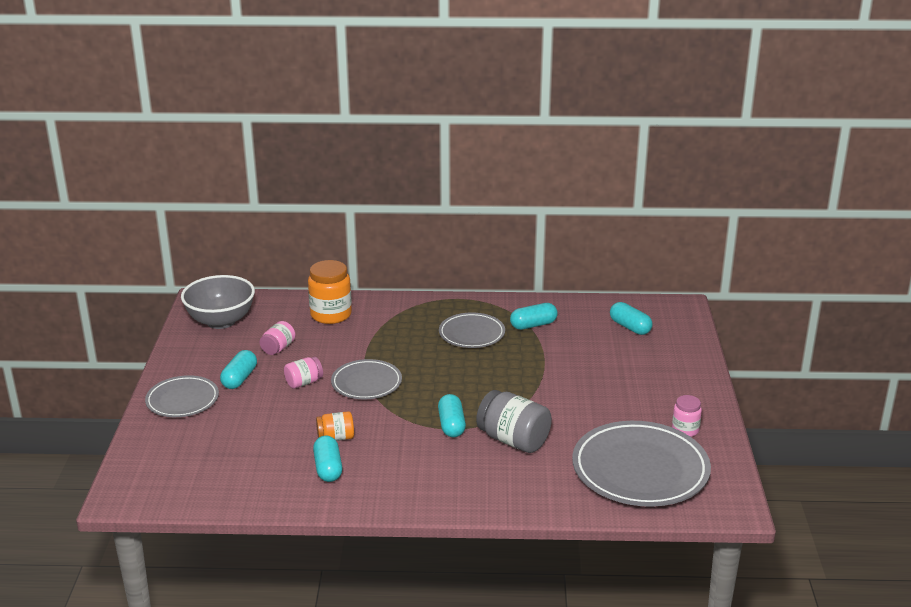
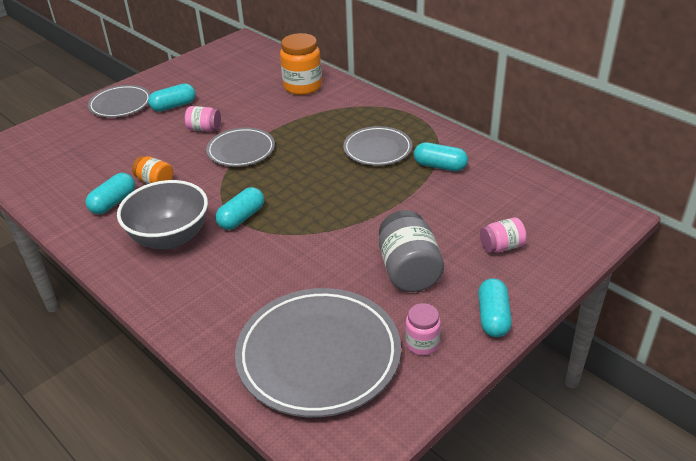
camera: 45 degrees right, 10 degrees up
grey bowl [181,275,255,329] -> grey bowl moved to [117,180,208,249]
pink jar [260,321,296,355] -> pink jar moved to [480,218,527,253]
grey jar [476,390,552,453] -> grey jar moved to [379,210,444,292]
turquoise capsule [610,302,653,335] -> turquoise capsule moved to [478,278,512,337]

